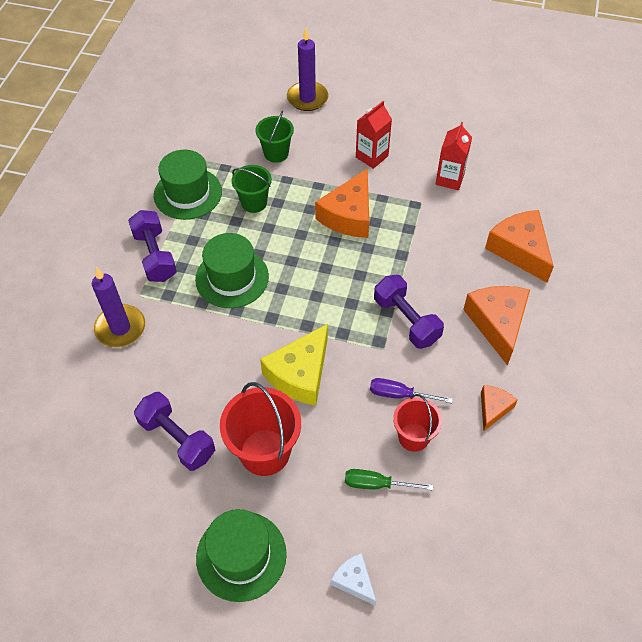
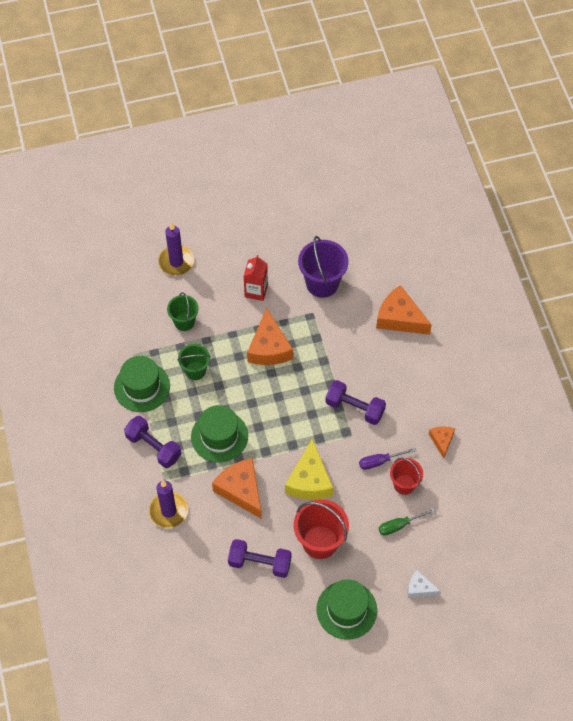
camera: 30 degrees left, 5 degrees up
red carton [436,122,472,190] -> purple bucket [298,236,348,298]
orange cheese [463,286,530,366] -> orange cheese moved to [212,458,262,519]

